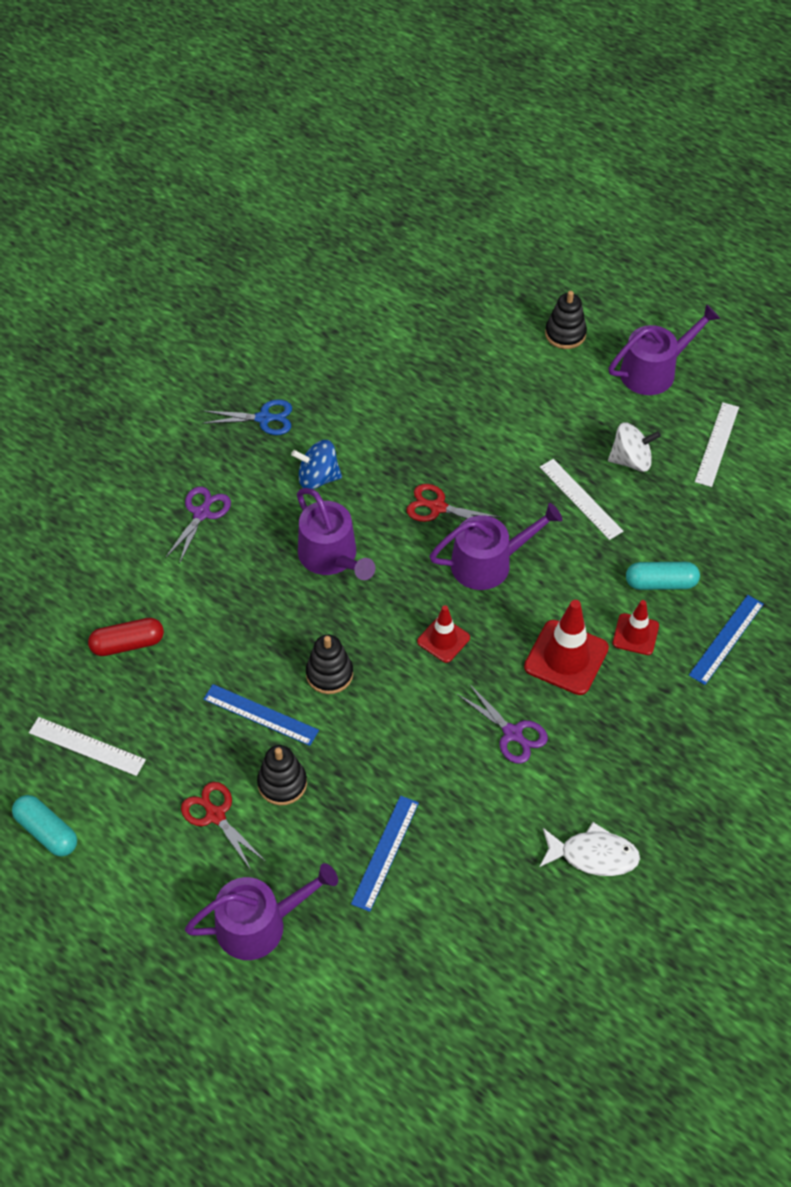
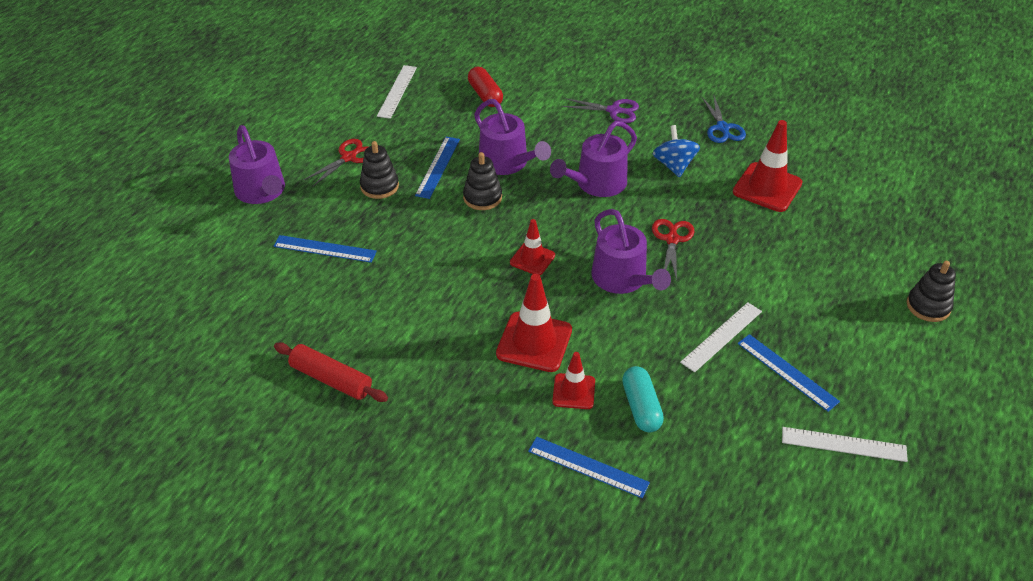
camera: 80 degrees right, 10 degrees down
turquoise capsule [12,795,77,857] -> none
purple scissors [457,684,548,764] -> none
white fish [540,822,640,876] -> red rolling pin [274,342,388,402]
white spinning top [608,423,661,472] -> blue ruler [738,334,840,412]
purple watering can [609,304,720,395] -> purple watering can moved to [474,99,551,175]
none -> red traffic cone [733,120,803,212]

